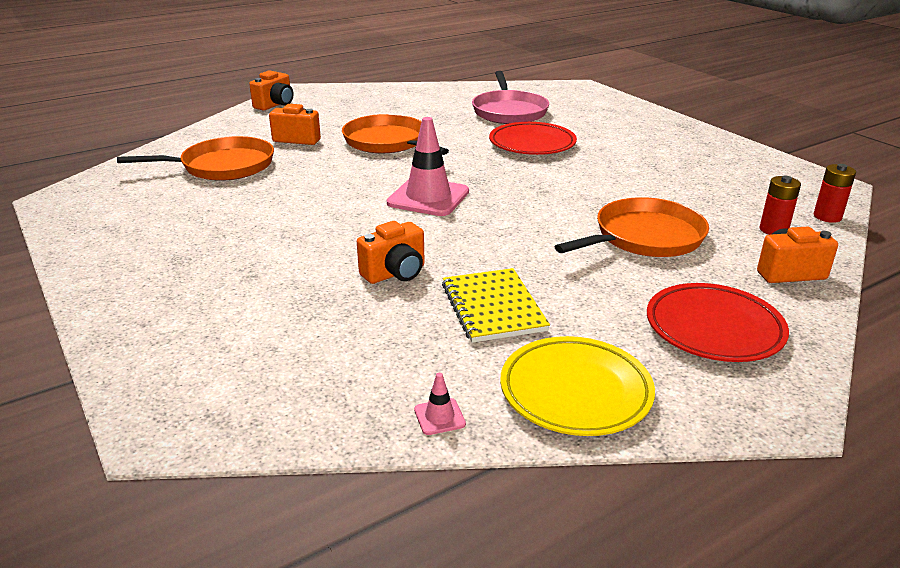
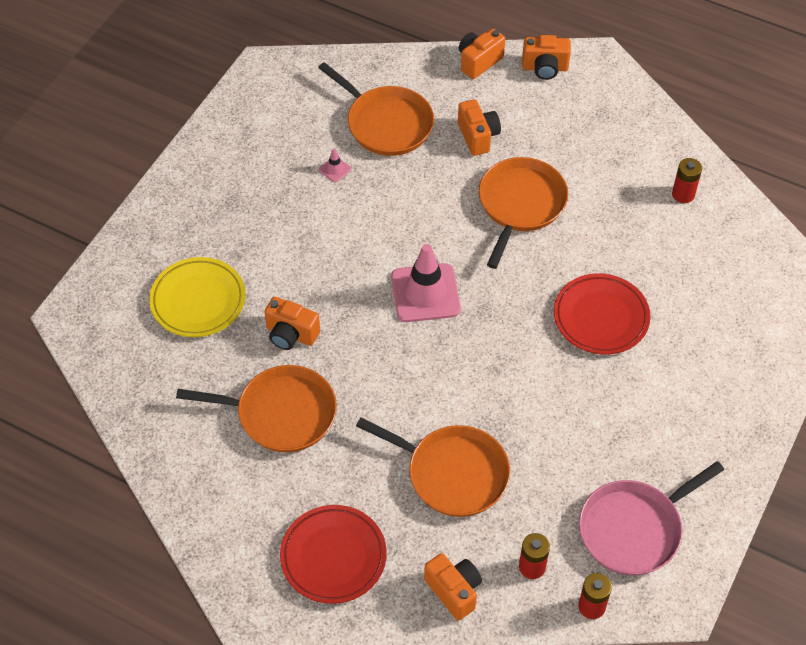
camera: 60 degrees right, 25 degrees up
pink traffic cone [414,373,466,435] -> pink traffic cone moved to [319,149,351,182]
yellow notebook [442,268,550,343] -> orange pan [176,365,337,452]
pink pan [472,71,549,124] -> pink pan moved to [579,461,724,575]
yellow plate [500,336,655,436] -> yellow plate moved to [149,257,246,337]
none -> orange camera [459,29,505,79]
none -> red battery [672,158,702,203]

